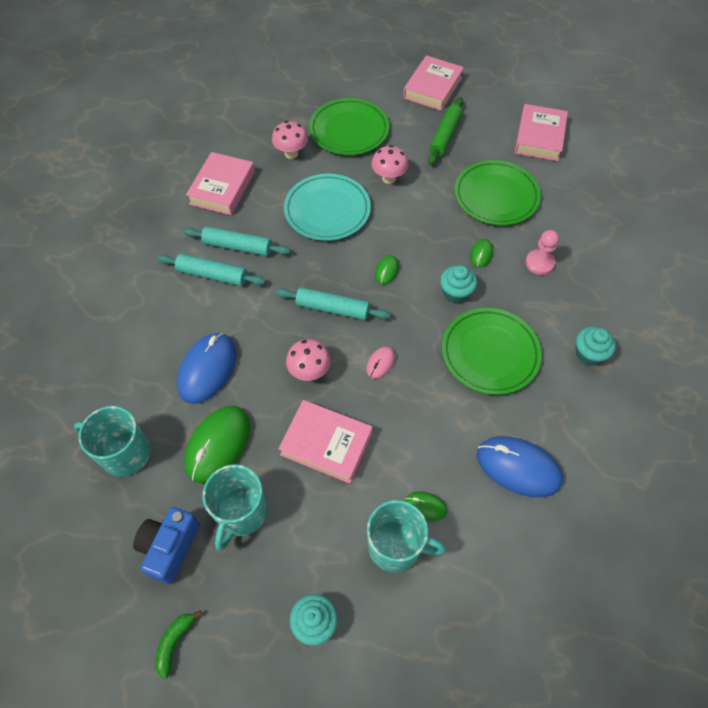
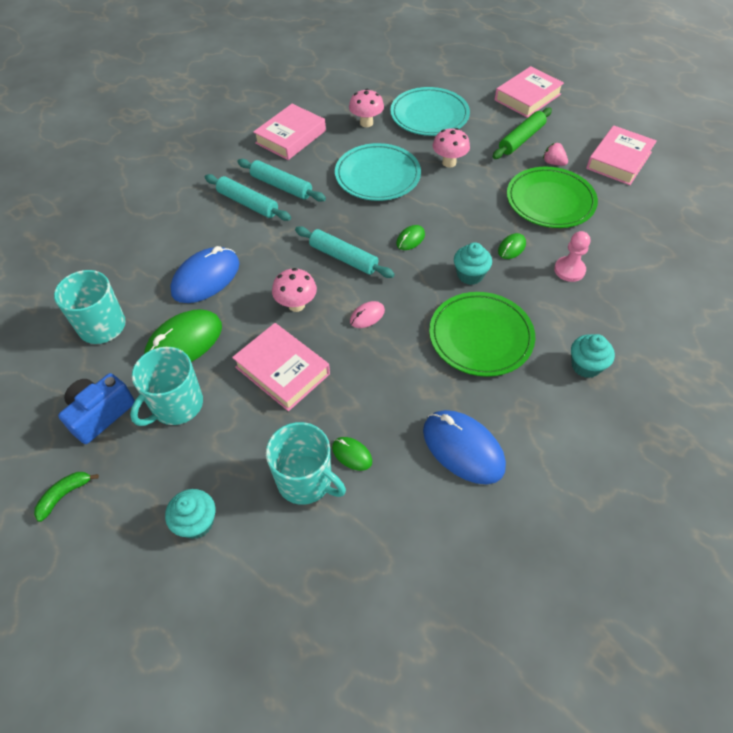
camera: 20 degrees right, 5 degrees down
green plate [309,98,389,155] -> turquoise plate [390,87,470,136]
none -> pink strawberry [543,143,568,166]

